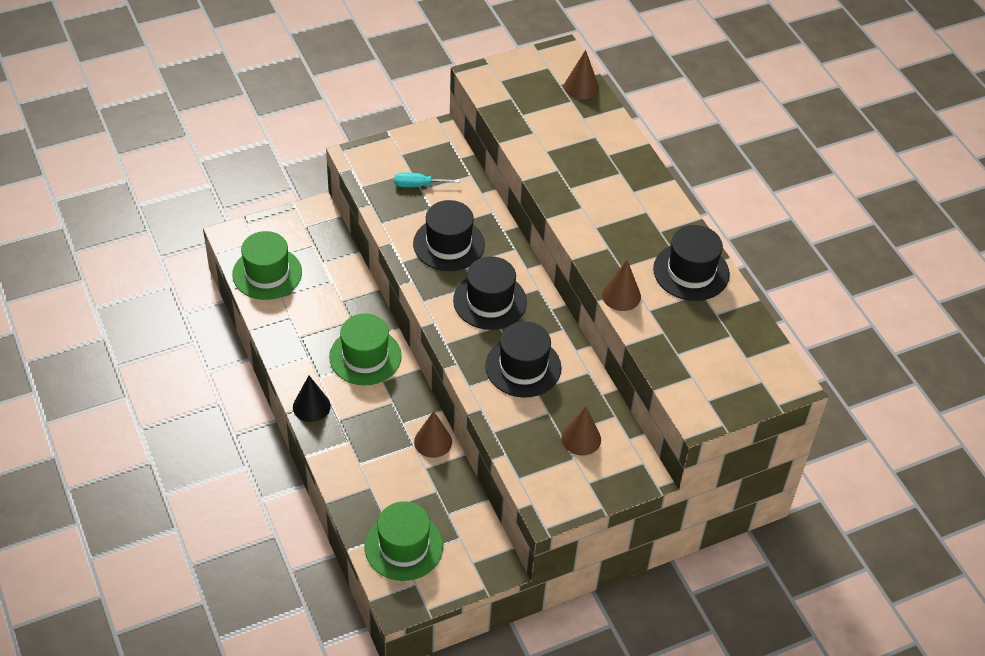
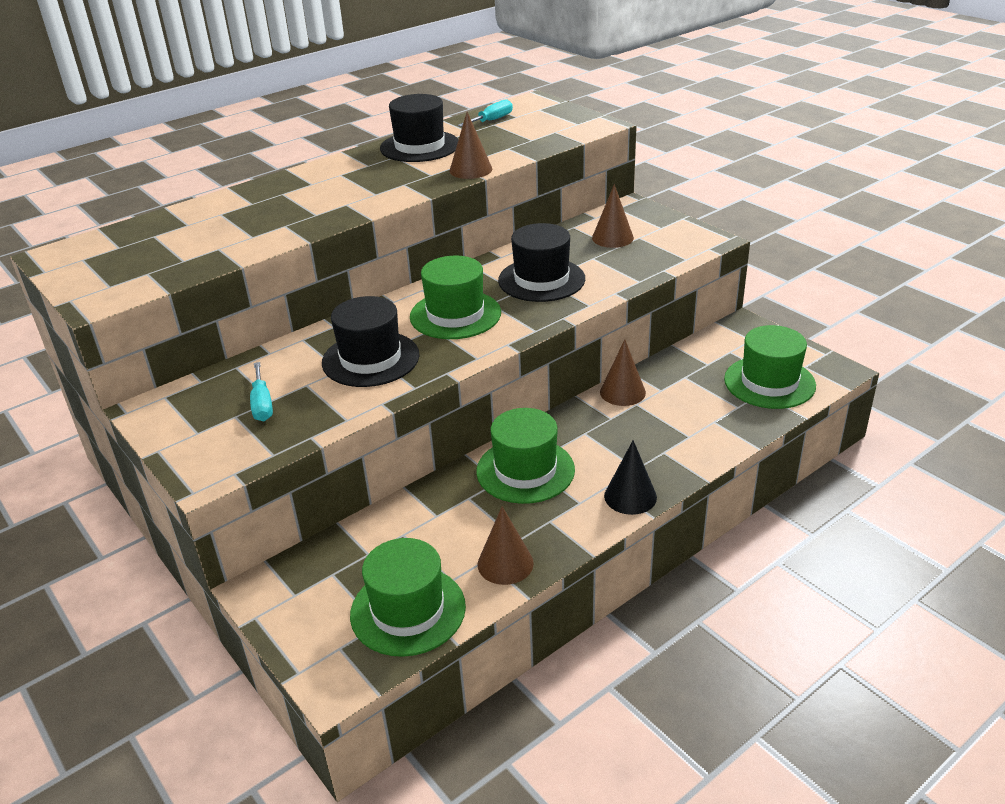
camera: 100 degrees left, 15 degrees down
black hat [453,256,527,330] -> green hat [410,256,501,339]
brown cone [564,50,599,99] -> brown cone moved to [478,506,534,585]
none -> turquoise screwdriver [458,99,513,127]

